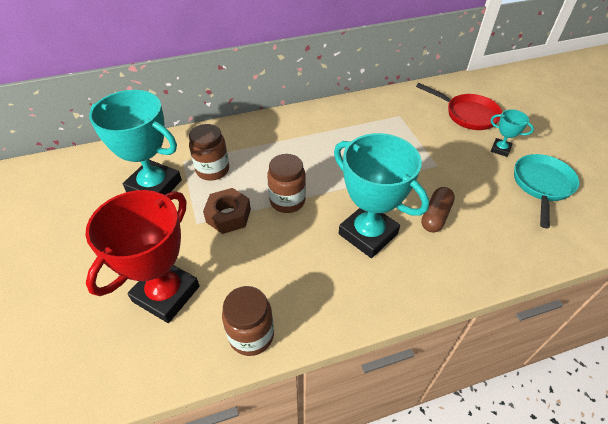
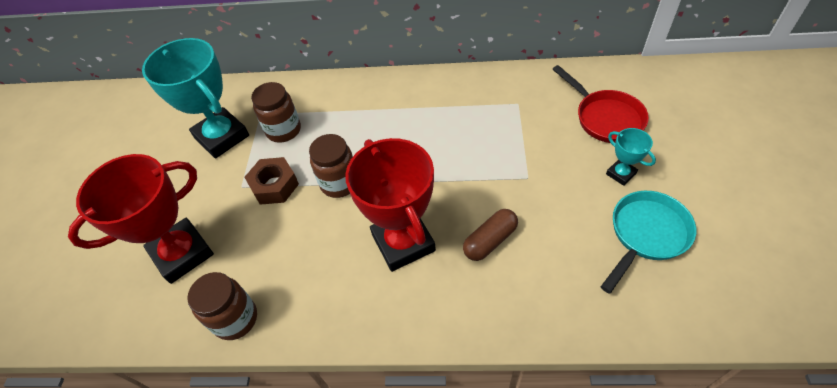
camera: 25 degrees right, 5 degrees up
turquoise trophy [334,133,429,258] -> red trophy [345,138,436,272]

